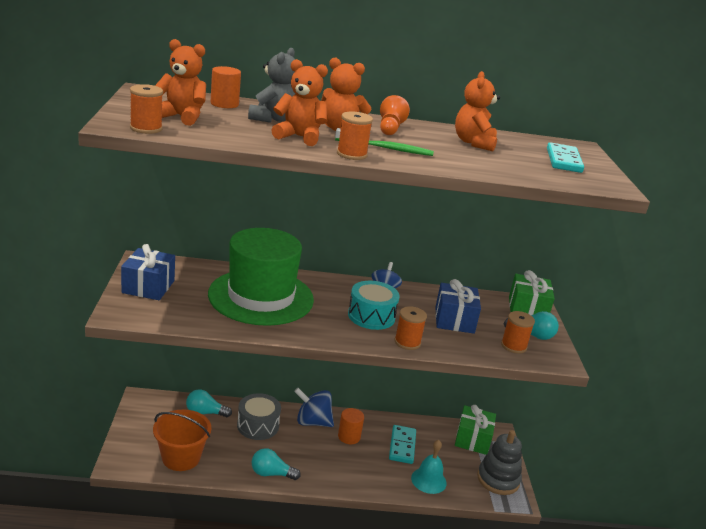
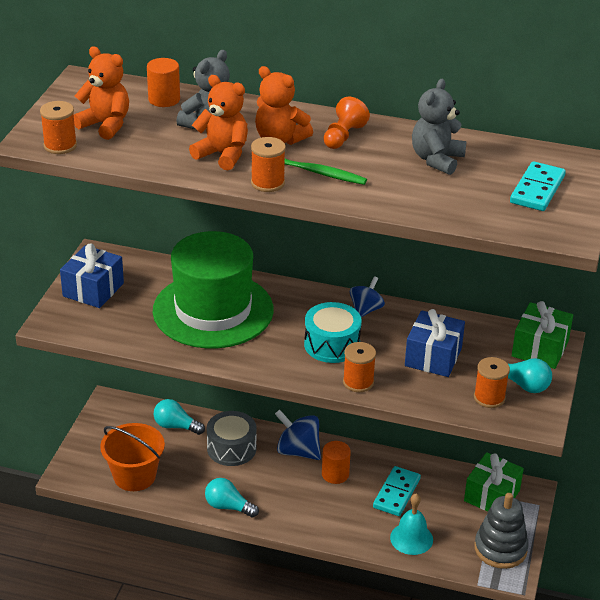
camera: 20 degrees right, 10 degrees up
orange teddy bear [455,71,500,151] -> grey teddy bear [412,79,467,175]

